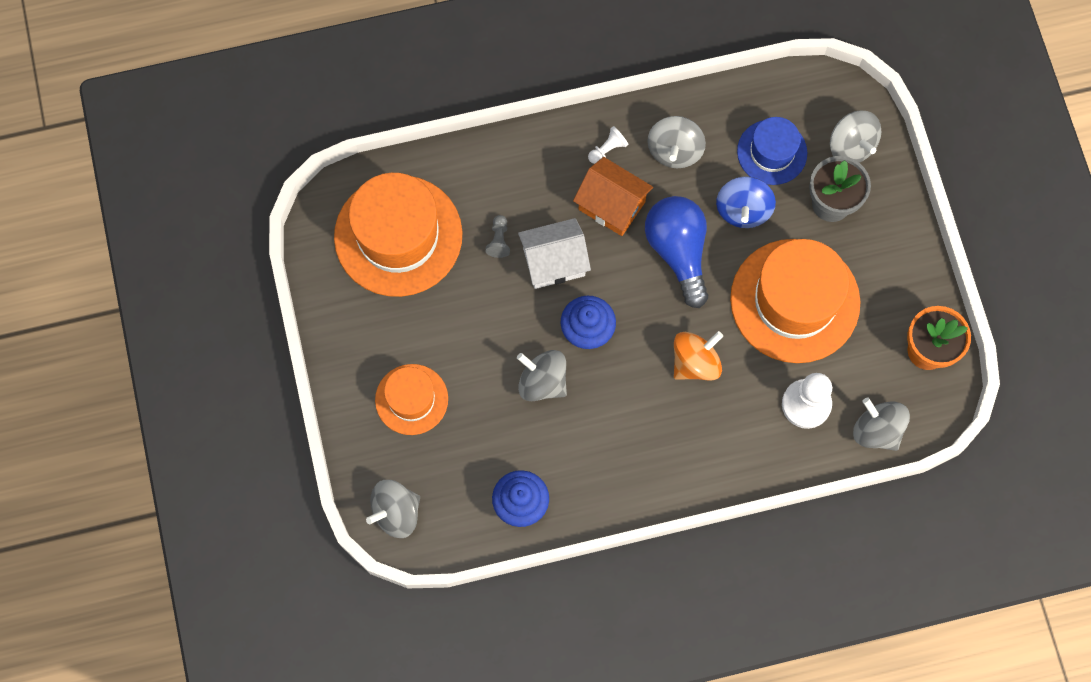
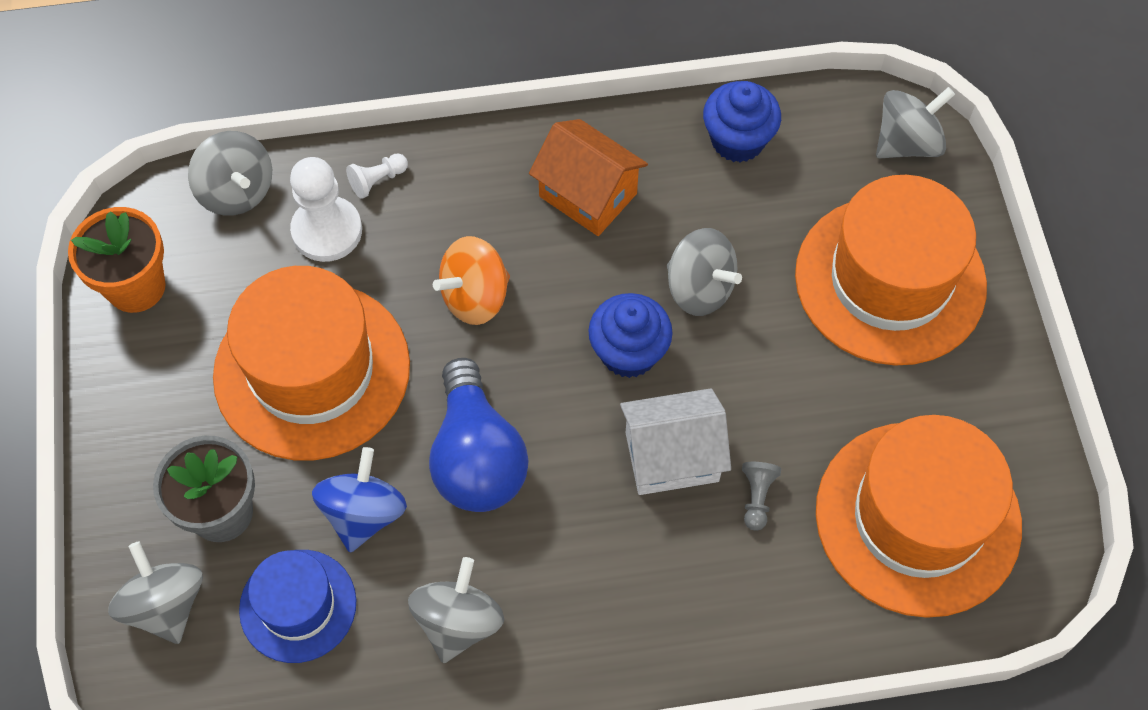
camera: 175 degrees left, 10 degrees down
orange hat [375,364,448,435] -> orange hat [795,175,987,366], size x1.80
orange house [573,157,653,236] -> orange house moved to [529,119,648,236]
white pawn [588,126,628,164] -> white pawn moved to [346,153,408,199]

